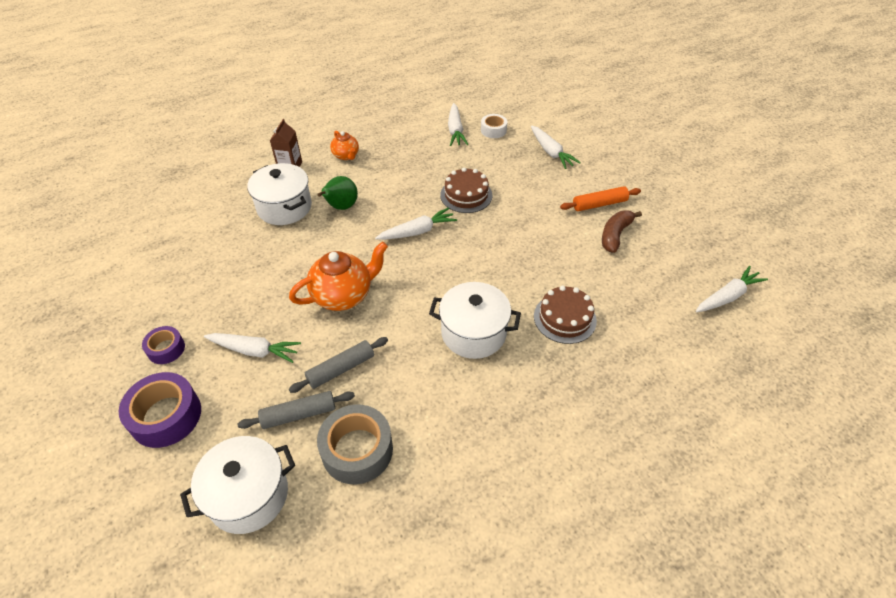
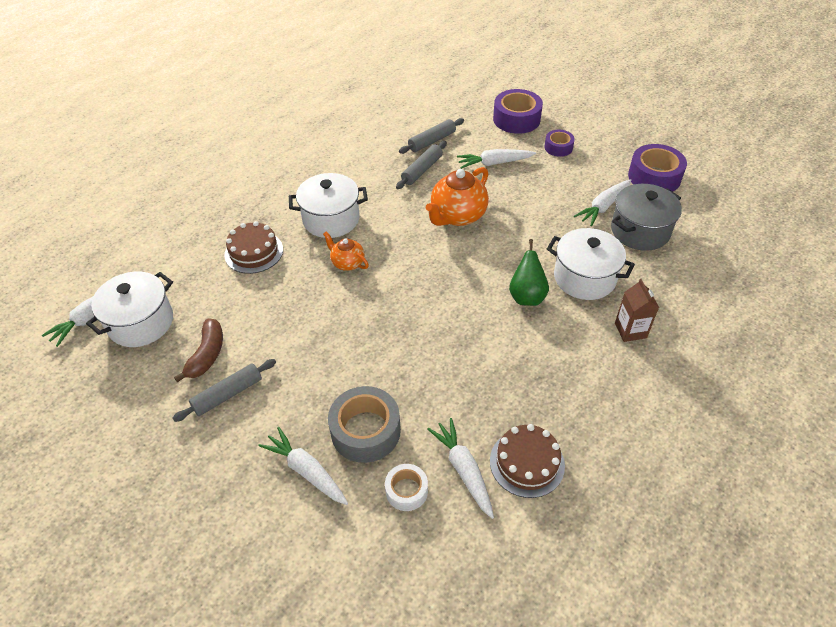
camera: 160 degrees right, 0 degrees up
white pot [180,436,295,534] -> white pot moved to [86,271,173,347]
grey tape [317,404,393,484] -> grey tape moved to [328,386,401,463]
orange teapot [330,131,359,160] -> orange teapot moved to [323,232,369,271]
white carrot [375,208,457,240] -> white carrot moved to [574,179,631,226]
brown cake [440,167,492,213] -> brown cake moved to [490,424,565,498]
orange rolling pin [560,186,641,211] -> grey rolling pin [173,359,276,422]
none -> grey pot [611,184,682,251]
none -> purple tape [628,144,687,192]

